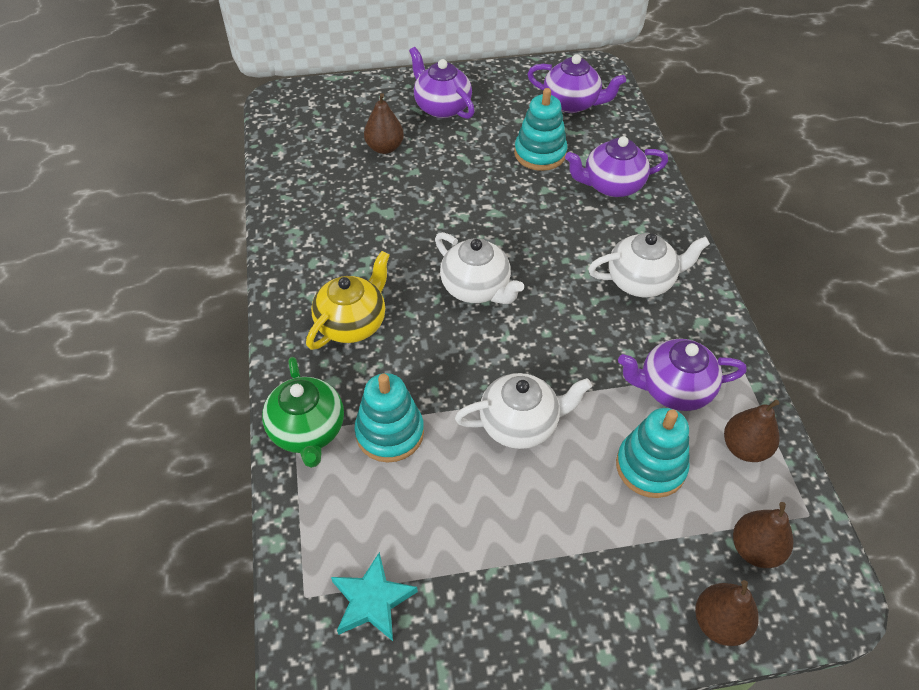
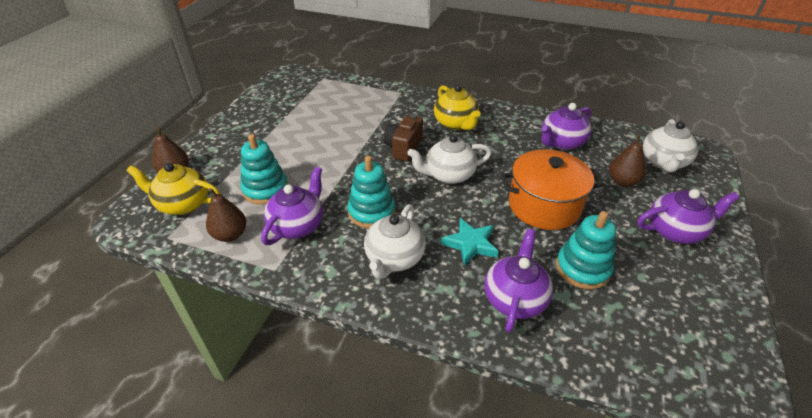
camera: 120 degrees right, 10 degrees down
green teapot [262,357,344,468] -> none
turquoise star [331,552,418,641] -> turquoise star moved to [441,218,499,266]
turquoise stacking toy [354,373,424,463] -> turquoise stacking toy moved to [347,156,396,228]
white teapot [455,373,592,449] -> white teapot moved to [643,119,698,172]
purple teapot [527,54,626,113] -> purple teapot moved to [542,103,591,150]
brown pear [733,502,794,568] -> yellow teapot [127,163,220,215]
none -> brown camera [383,114,423,162]
none -> orange pot [500,149,604,230]

